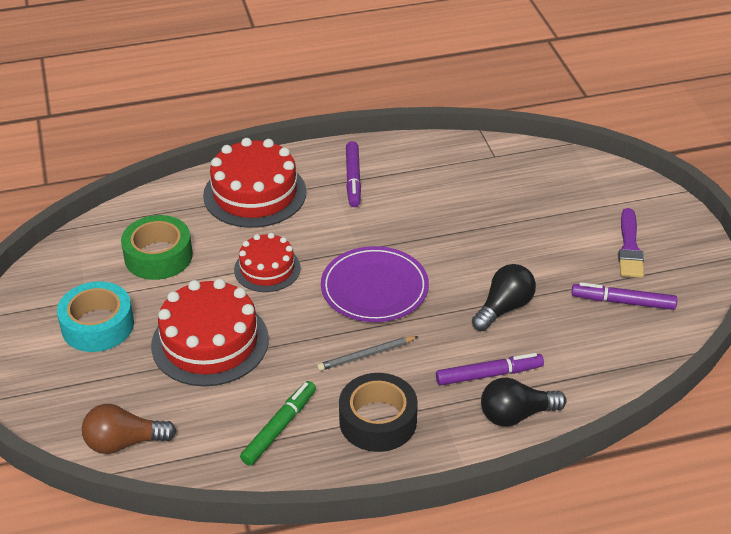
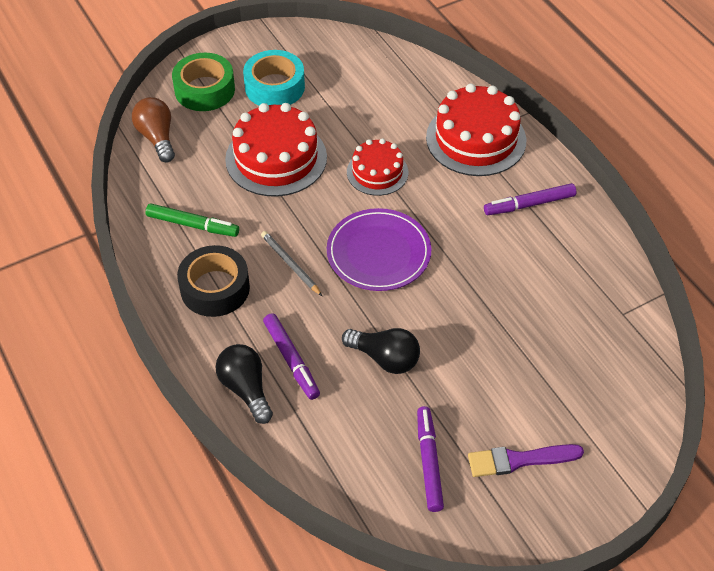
camera: 75 degrees right, 10 degrees up
green tape [121,215,193,280] -> green tape moved to [172,53,235,111]

